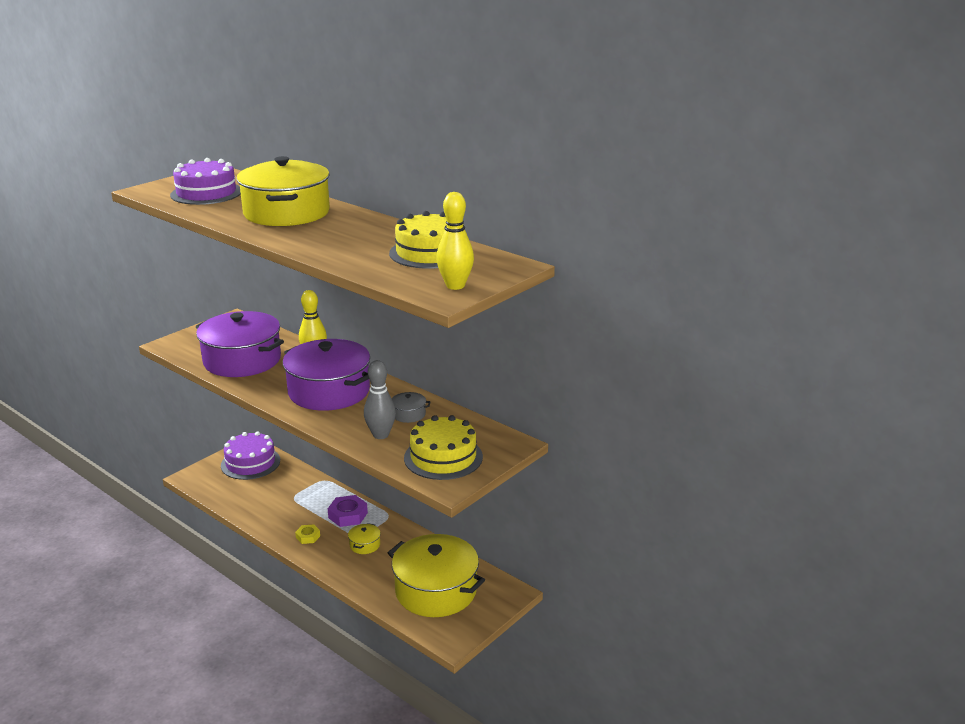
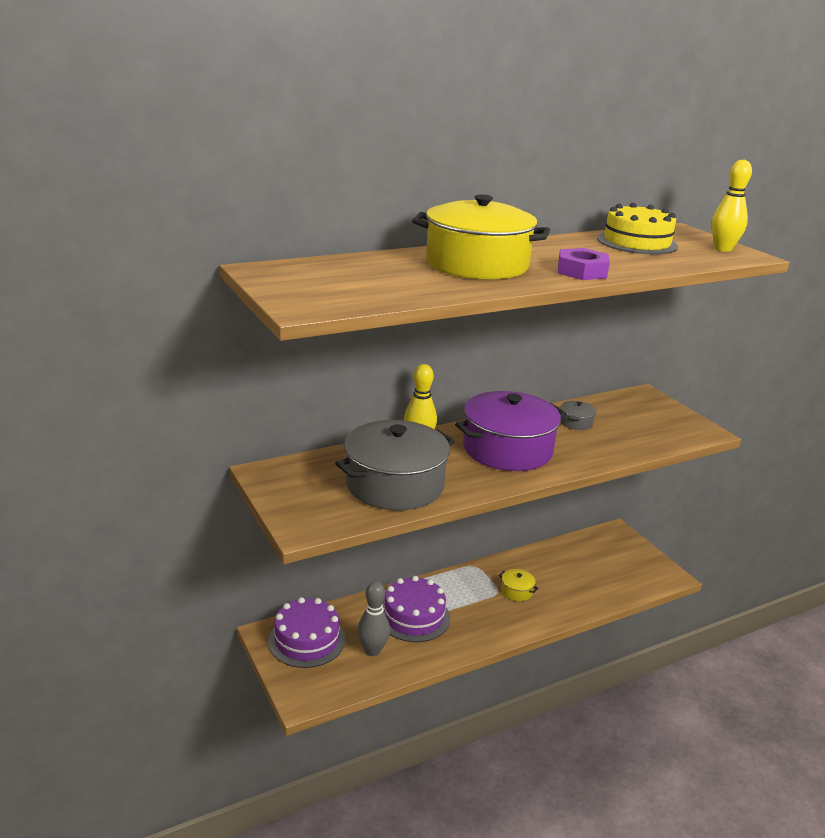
camera: 70 degrees left, 0 degrees up
purple cake [170,158,241,205] -> purple cake moved to [382,576,450,642]
purple pot [196,311,284,377] -> grey pot [335,420,455,510]
yellow nut [295,524,320,544] -> none
purple nut [328,495,368,527] -> purple nut moved to [558,248,610,280]
grey bowling pin [364,360,396,439] -> grey bowling pin moved to [357,581,390,656]
yellow pot [388,534,485,617] -> none
yellow cake [404,415,483,480] -> none

